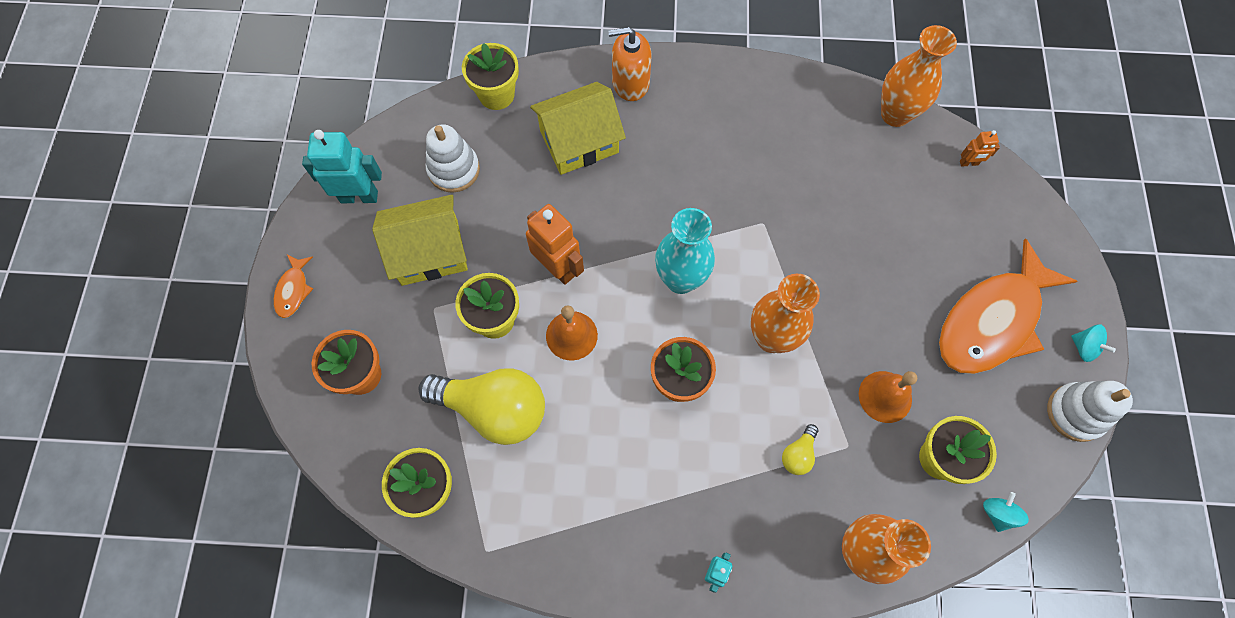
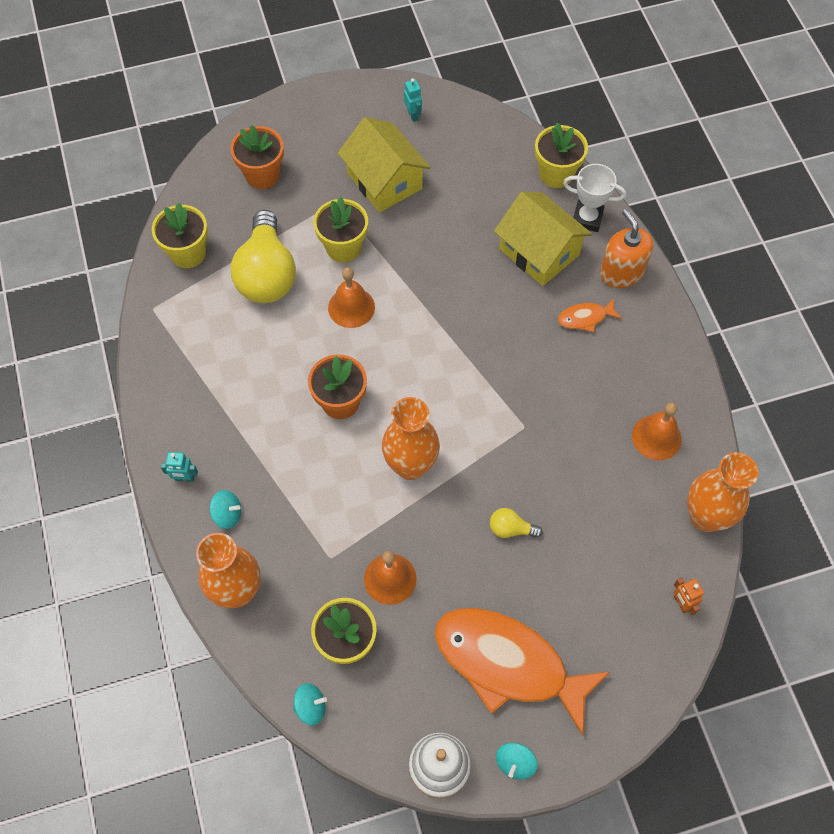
camera: 70 degrees right, 5 degrees down
orange fish [274,255,313,318] -> orange fish moved to [558,298,622,332]
turquoise robot [302,130,382,203] -> turquoise robot [404,78,422,122], size x0.50
white stacking toy [426,124,480,193] -> none
orange robot [526,204,584,285] -> none
turquoise vase [655,208,715,294] -> none
yellow light bulb [782,424,818,475] -> yellow light bulb moved to [490,508,543,538]
none -> turquoise spinning top [210,490,241,529]
none -> white trophy [563,164,626,232]
none -> orange bell [632,403,682,460]

